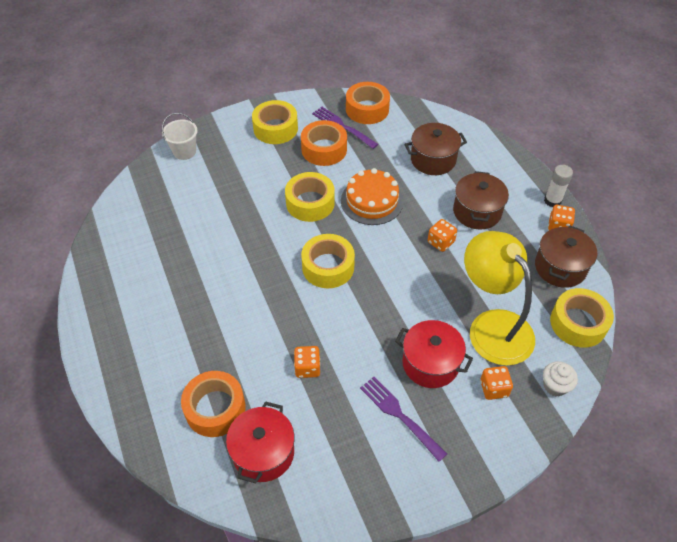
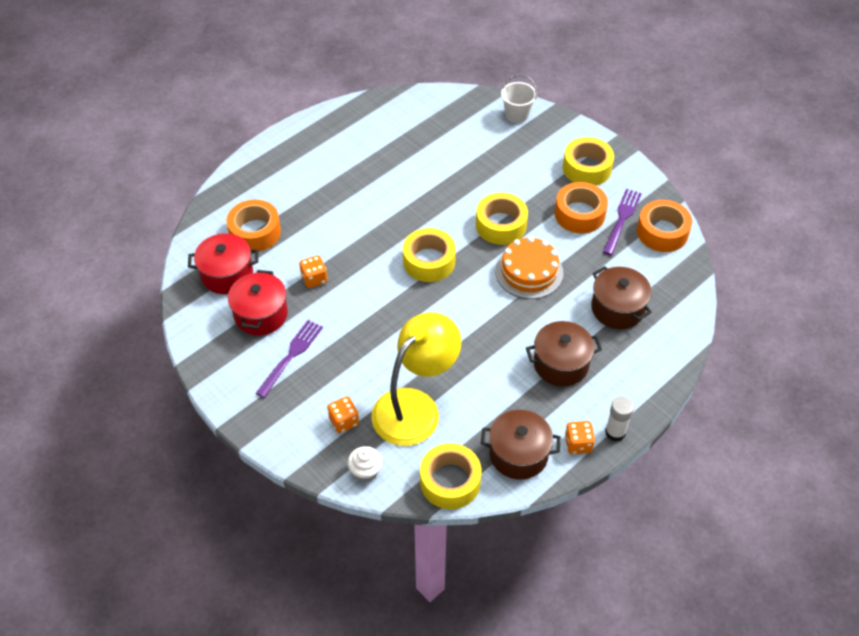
camera: 70 degrees right, 0 degrees up
red pot [395,320,473,388] -> red pot moved to [228,270,288,335]
orange dice [428,219,457,252] -> none

